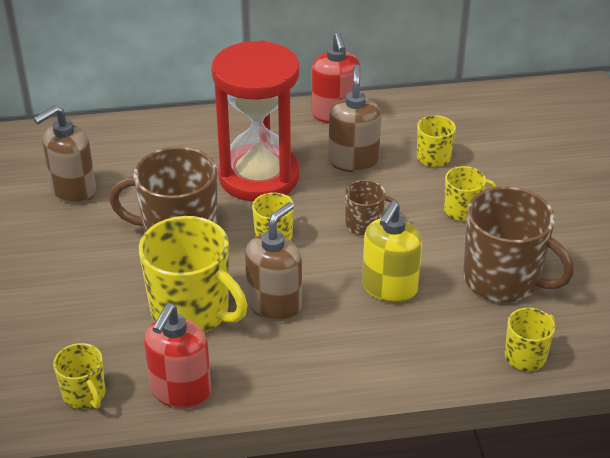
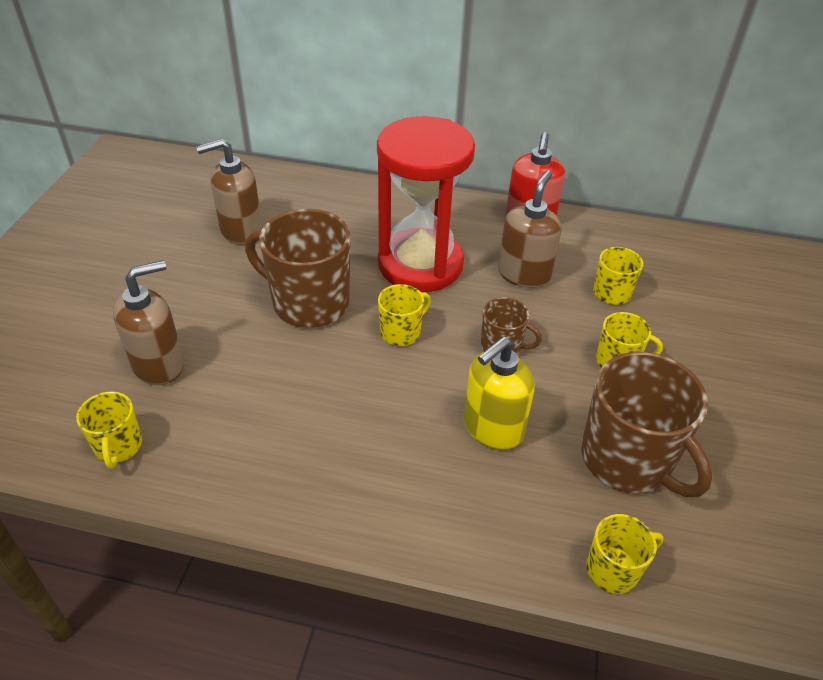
camera: 20 degrees right, 5 degrees up
yellow mug [138,216,247,333] -> none
red soap dispenser [144,303,211,409] -> none
brown soap dispenser [245,202,302,321] -> brown soap dispenser moved to [113,260,184,385]

